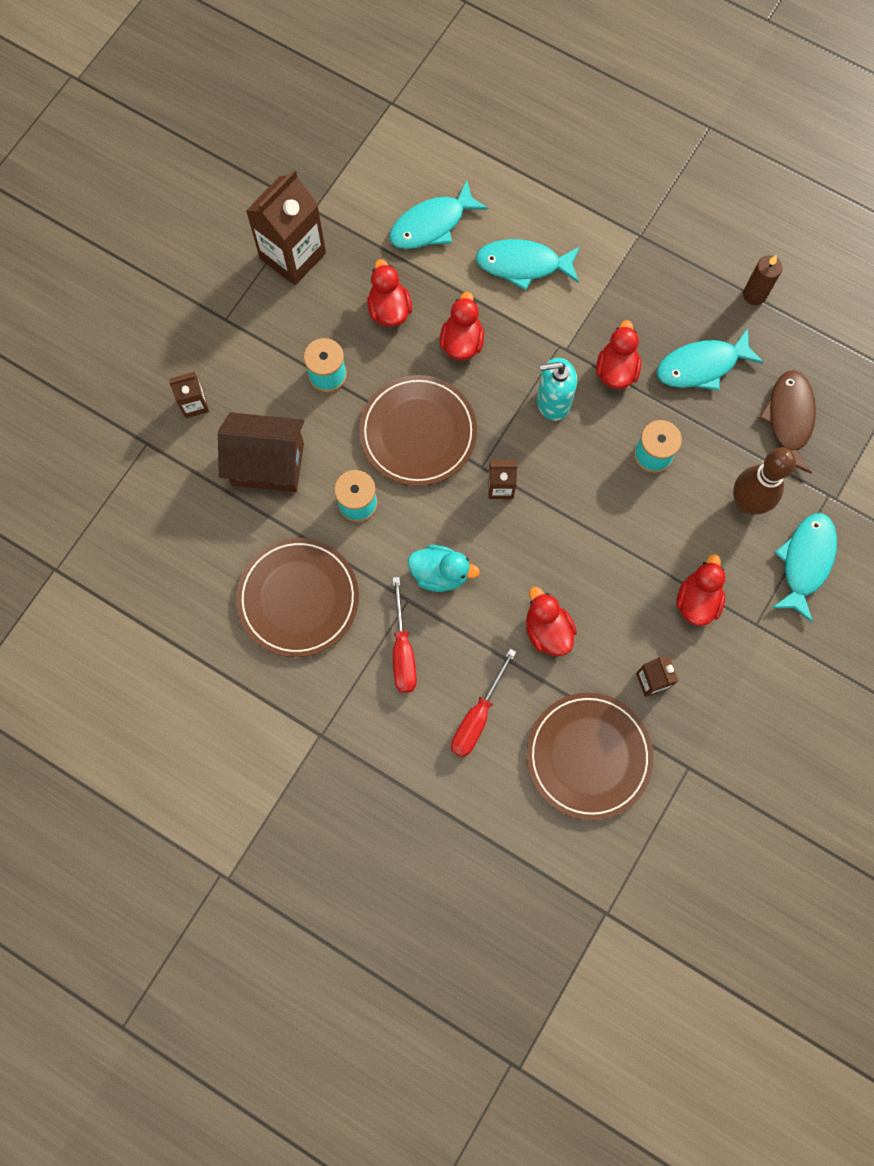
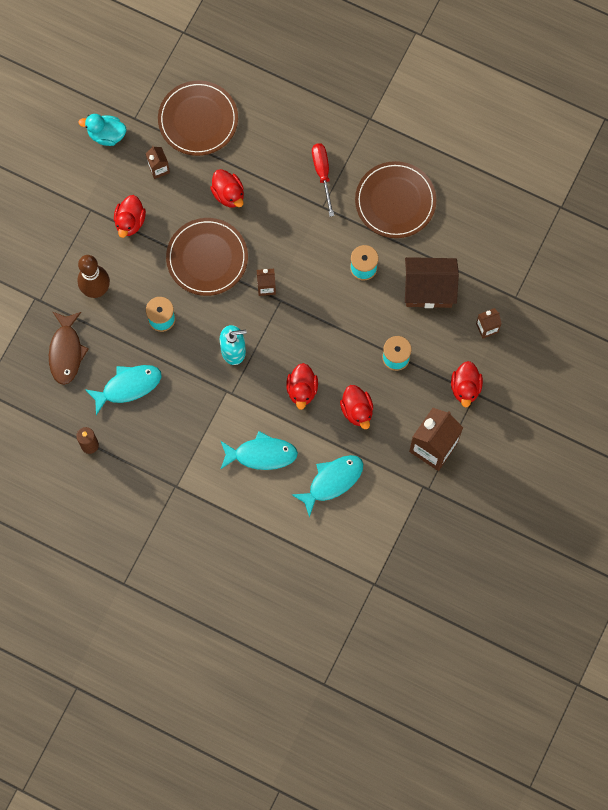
camera: 175 degrees right, 0 degrees up
brown plate [359,375,477,486] -> brown plate moved to [166,218,248,296]
turquoise duck [408,545,480,592] -> turquoise duck moved to [79,114,127,146]
red screwdriver [451,649,516,757] -> none
red duck [596,320,641,389] -> red duck moved to [451,361,483,408]
turquoise fish [772,513,837,622] -> none

